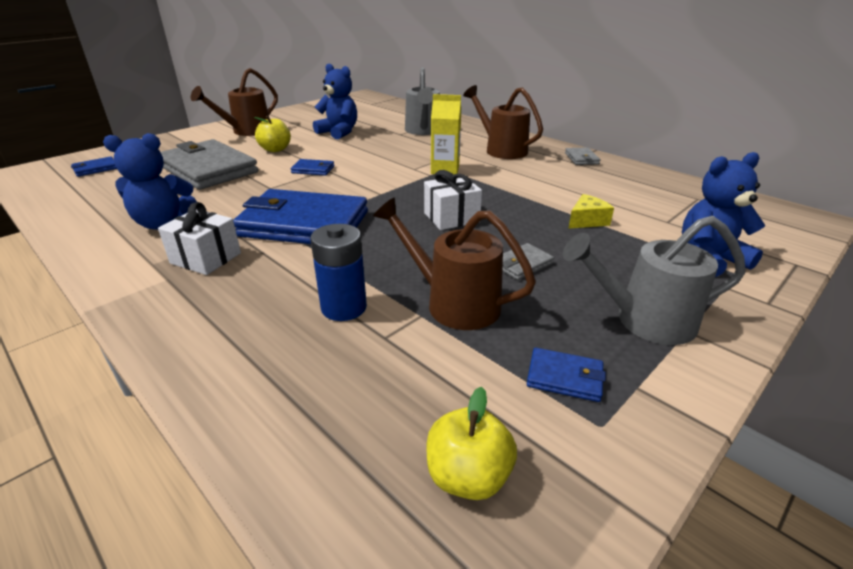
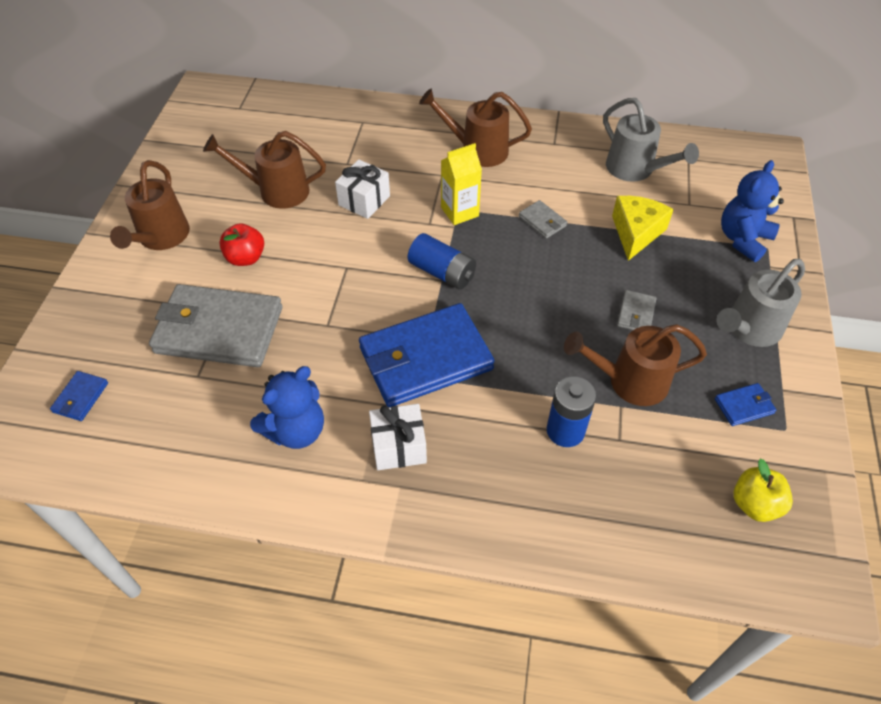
camera: 35 degrees left, 20 degrees up
yellow apple [254,116,291,152] -> red apple [219,223,264,266]
blue wallet [291,159,334,176] -> none
blue teddy bear [313,63,357,139] -> brown watering can [203,131,326,209]
grey watering can [405,67,440,135] -> grey watering can moved to [603,98,699,182]
white gift [424,170,482,230] -> white gift moved to [335,159,390,219]
grey wallet [565,147,601,165] -> grey wallet moved to [519,200,567,239]
yellow cheese [568,194,614,229] -> yellow cheese [612,196,674,261], size x1.56
none -> blue battery [408,233,476,289]

